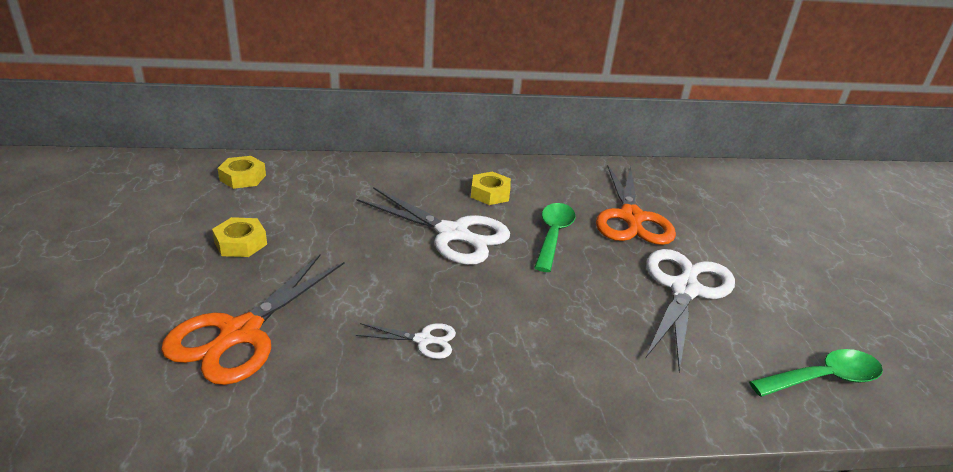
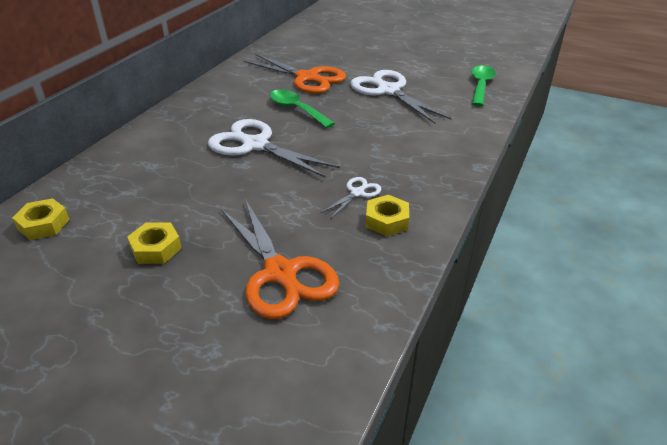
camera: 55 degrees left, 5 degrees up
white scissors [356,187,510,265] -> white scissors turned 120 degrees counterclockwise [208,119,340,178]
yellow nut [471,172,511,205] -> yellow nut moved to [366,195,409,236]

